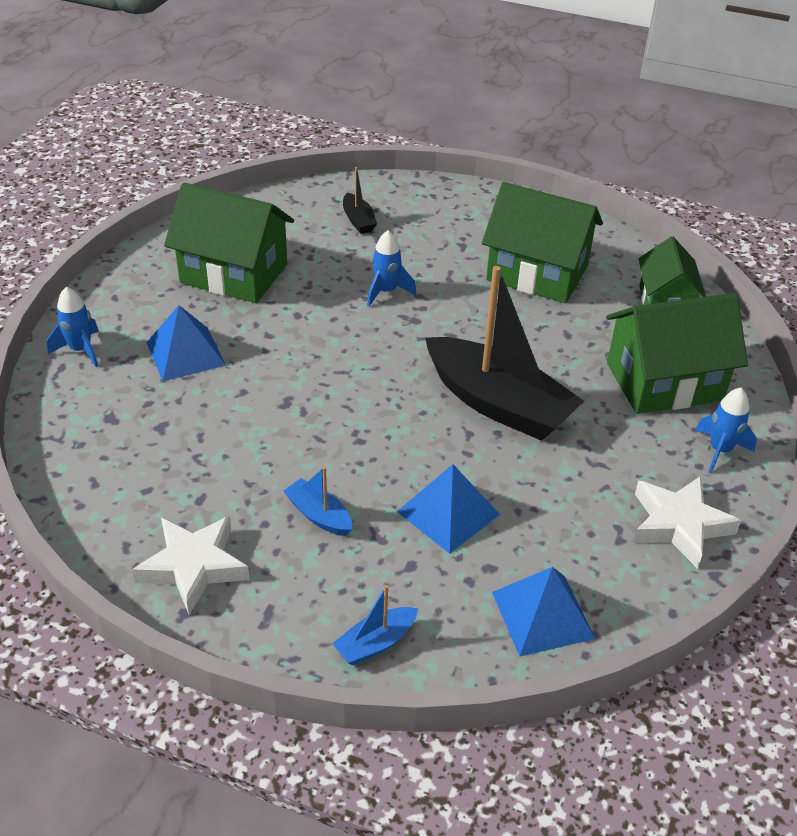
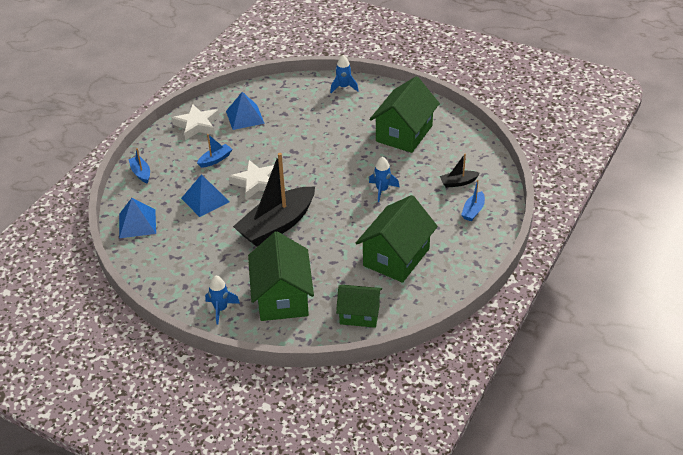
camera: 100 degrees right, 0 degrees up
blue pyramid [146,305,226,381] -> blue pyramid moved to [226,92,265,130]
white star [633,476,741,569] -> white star moved to [229,160,274,200]
none -> blue boat [461,180,485,221]

